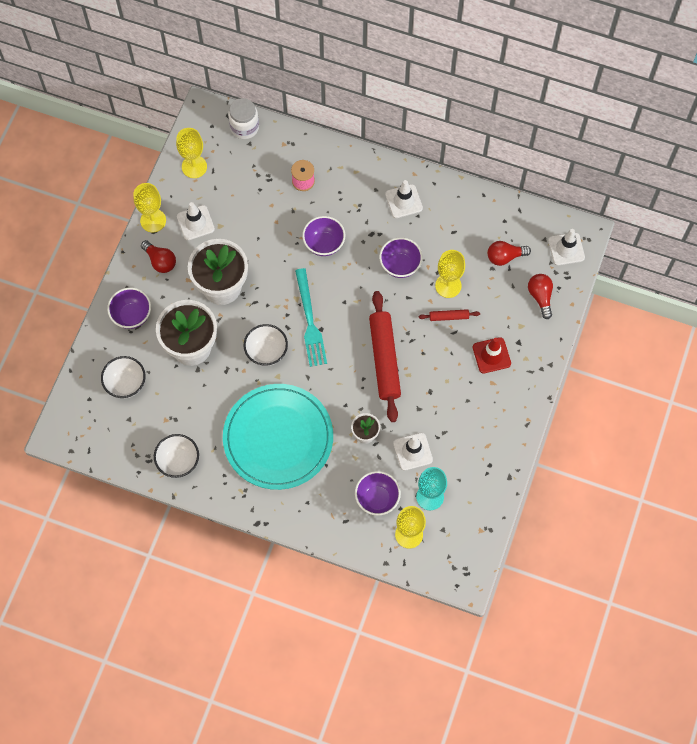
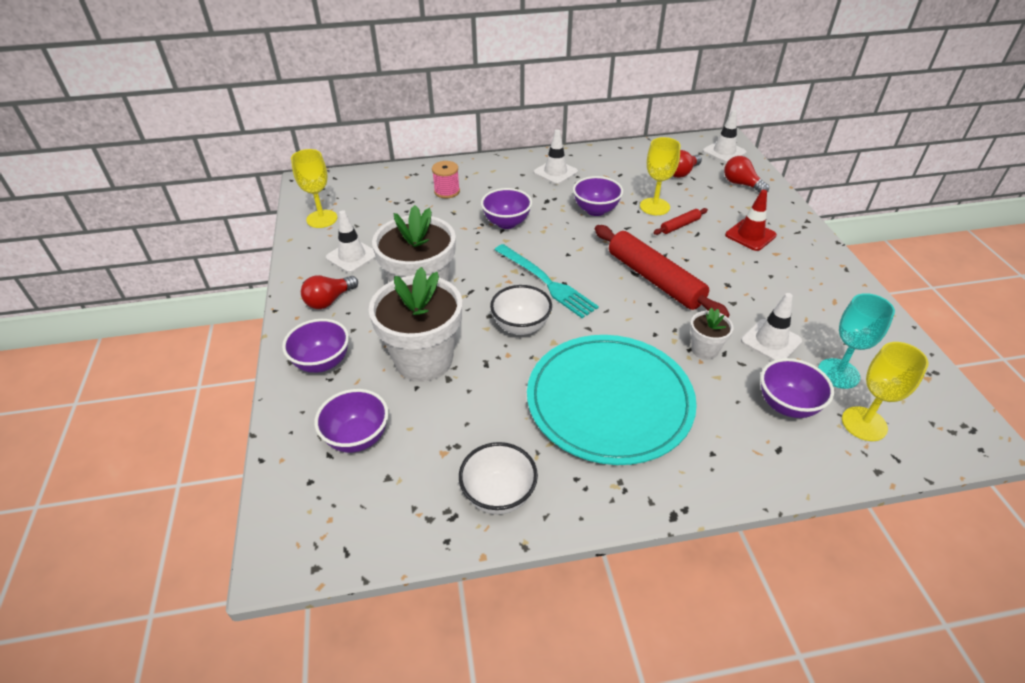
camera: 30 degrees left, 25 degrees down
white bowl [101,356,146,398] -> purple bowl [314,389,389,453]
yellow goblet [133,183,166,232] -> none
red light bulb [141,240,176,273] -> red light bulb turned 120 degrees clockwise [301,275,358,309]
white jar [228,98,259,139] -> none

